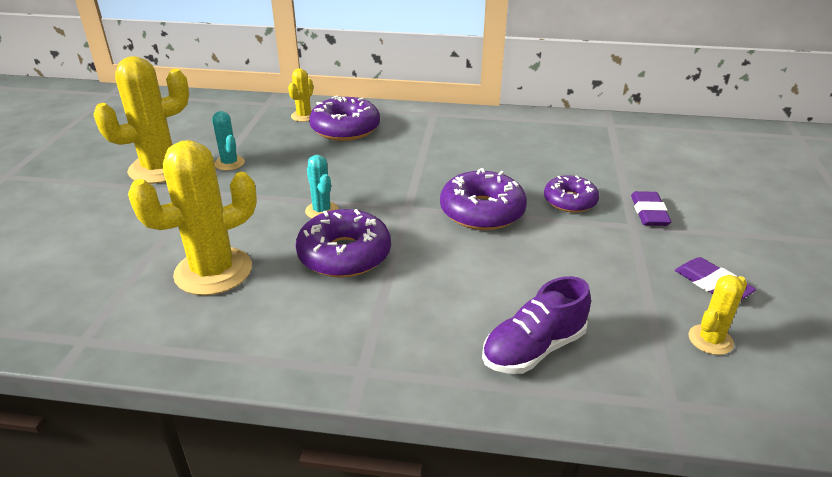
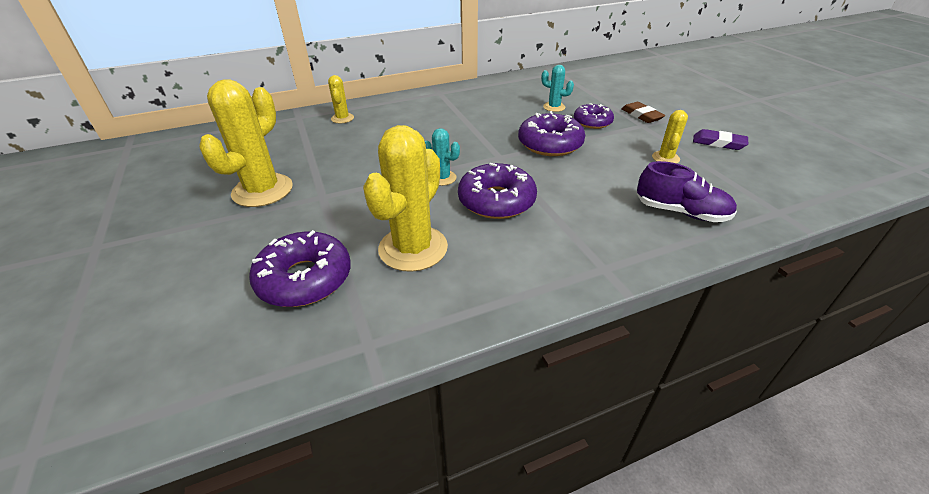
camera: 30 degrees left, 5 degrees up
turquoise cactus [212,111,245,171] -> turquoise cactus moved to [541,65,574,112]
purple donut [309,96,380,141] -> purple donut moved to [249,230,351,307]
purple shoe [482,276,591,374] -> purple shoe turned 90 degrees counterclockwise [637,161,737,222]
purple eraser [631,191,671,226] -> brown eraser [621,102,665,123]
yellow cactus [688,275,747,355] -> yellow cactus moved to [652,110,688,163]

